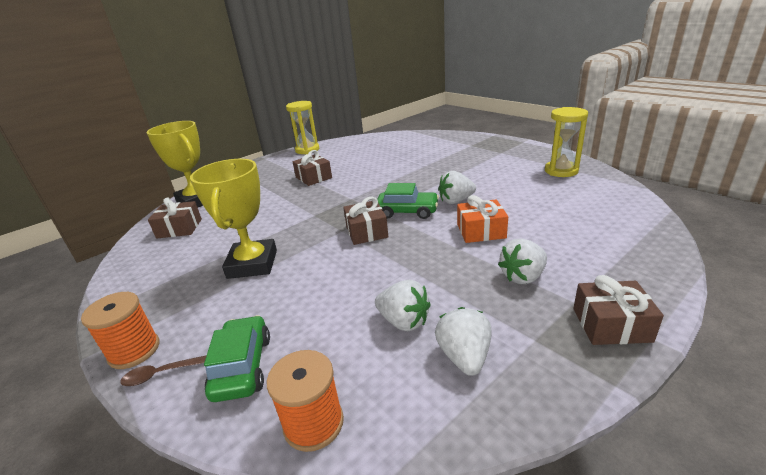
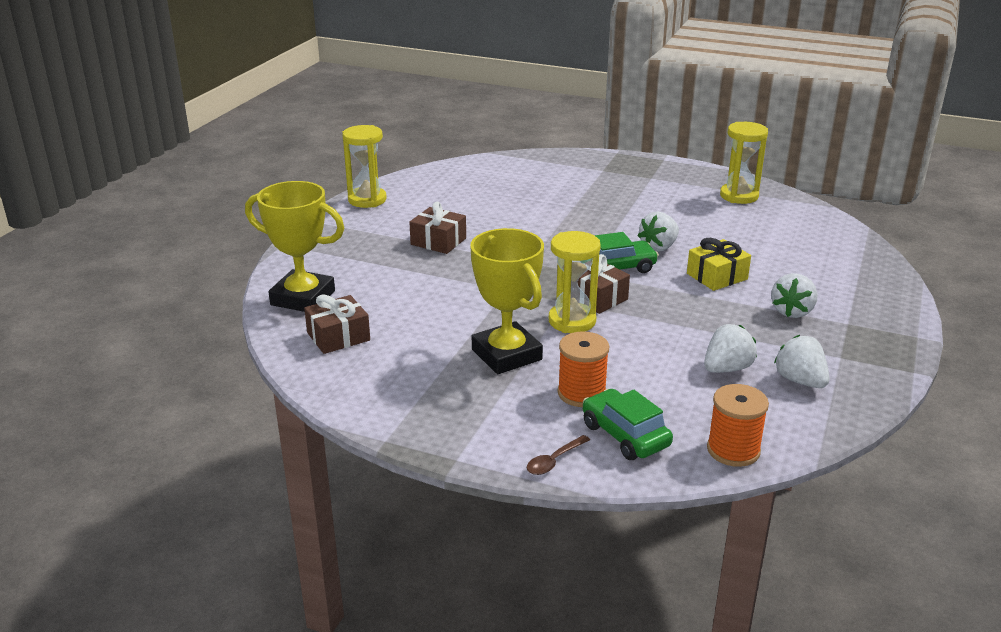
camera: 30 degrees left, 0 degrees up
orange spool [81,292,159,369] -> orange spool moved to [558,331,609,407]
white strawberry [375,280,431,331] -> white strawberry turned 45 degrees counterclockwise [704,324,757,373]
orange gift [457,195,508,243] -> yellow gift [687,238,751,291]
brown gift [573,275,664,345] -> none
none -> yellow hourglass [549,231,601,333]

